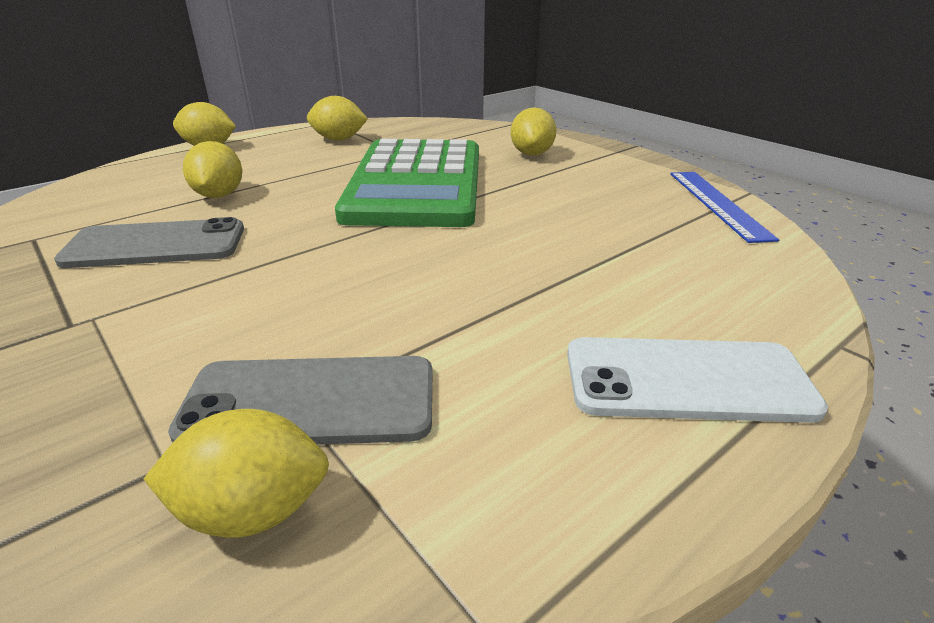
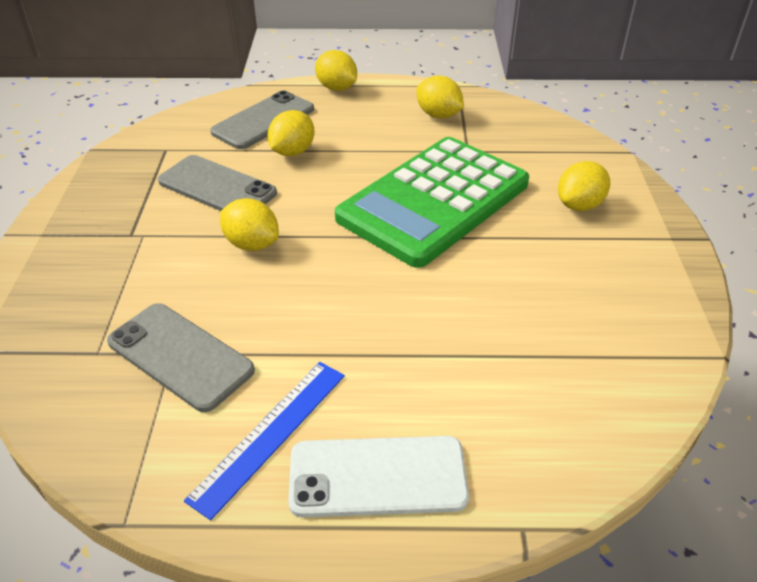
camera: 40 degrees right, 10 degrees up
yellow lemon [144,409,329,538] -> yellow lemon moved to [220,198,279,251]
white phone [567,337,828,423] -> white phone turned 45 degrees counterclockwise [288,436,469,518]
blue ruler [670,172,779,243] -> blue ruler moved to [184,362,345,520]
none -> grey phone [210,91,314,149]

